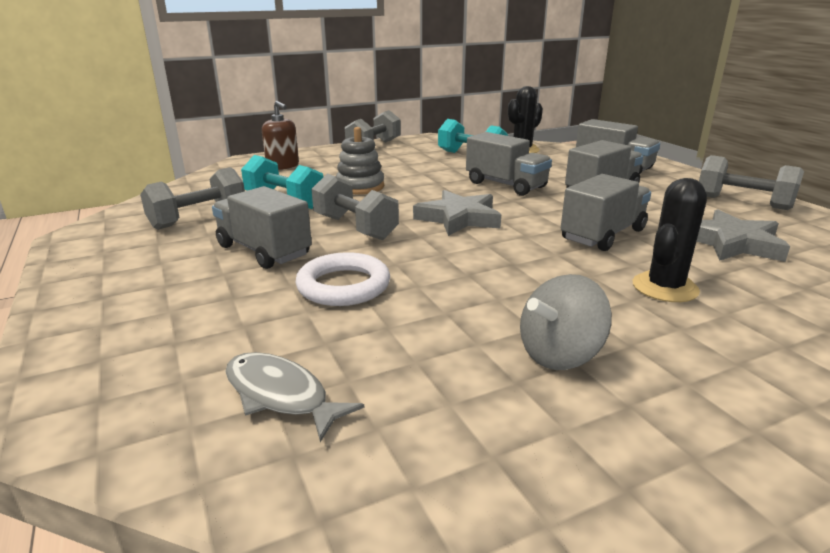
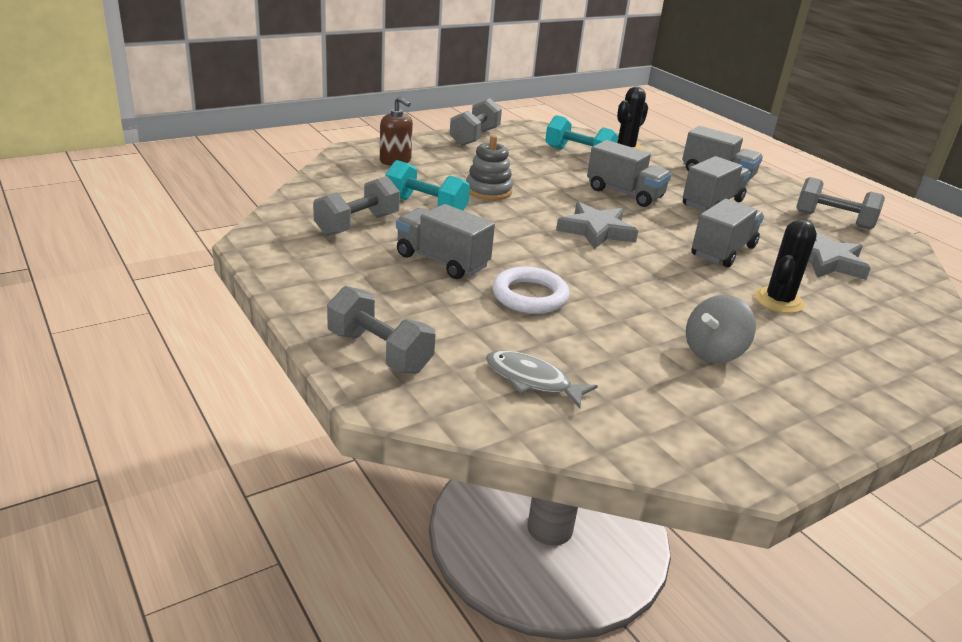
camera: 10 degrees left, 5 degrees up
grey dumbbell [311,173,399,240] -> grey dumbbell moved to [327,286,436,374]

